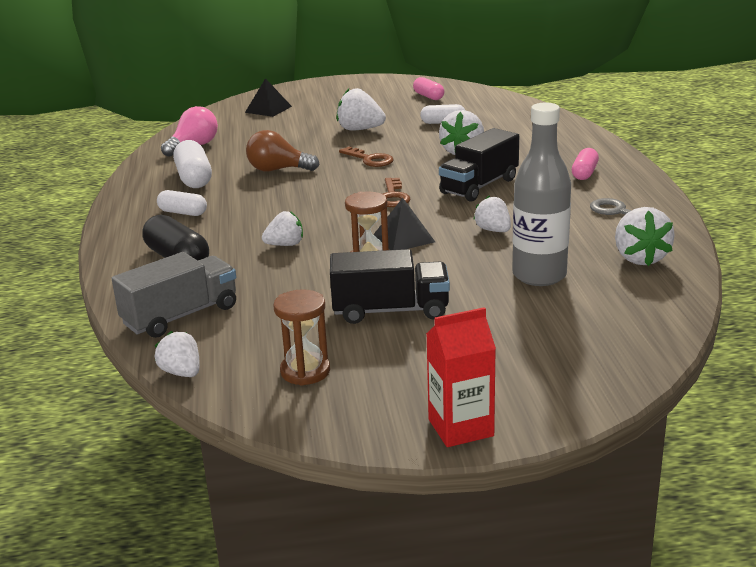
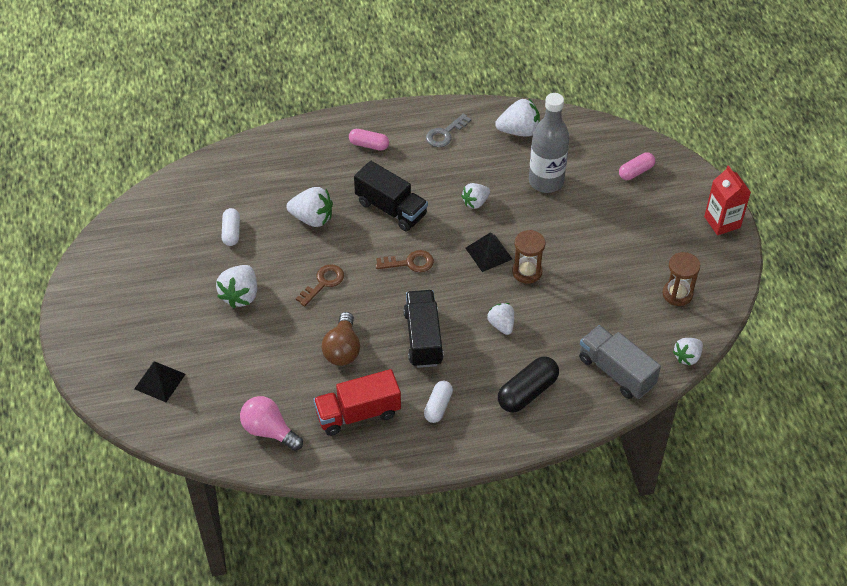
camera: 95 degrees left, 25 degrees up
white capsule [173,140,212,188] -> red truck [313,369,401,436]
black truck [330,249,450,324] -> black truck moved to [403,290,444,368]
pink capsule [413,77,444,100] -> pink capsule moved to [619,152,655,180]

